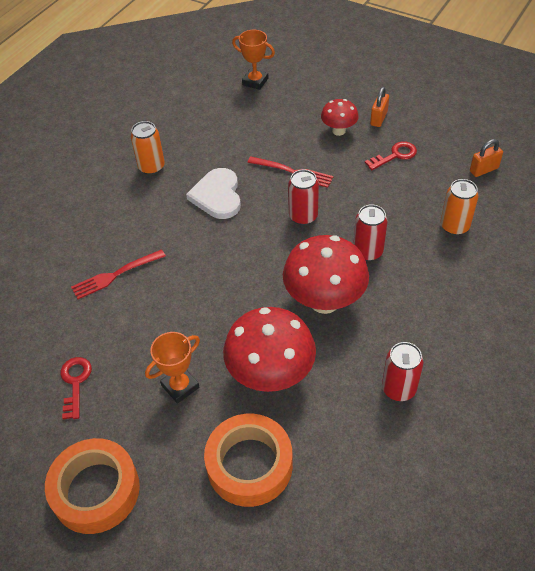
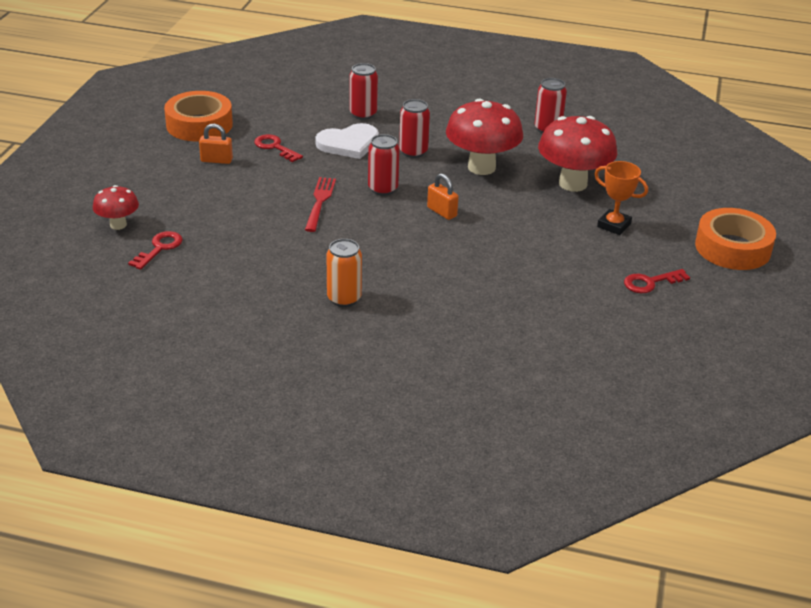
camera: 110 degrees left, 15 degrees down
red fork [71,249,166,299] -> none
white heart [186,168,241,219] -> white heart moved to [315,123,379,159]
orange tape [204,414,293,507] -> orange tape moved to [164,91,233,141]
orange trophy [232,30,275,90] -> red key [128,231,183,270]
red mushroom [321,99,359,136] -> red mushroom moved to [93,185,139,230]
orange can [441,179,479,236] -> red can [349,63,378,120]
orange padlock [470,139,503,177] -> orange padlock moved to [427,173,459,220]

